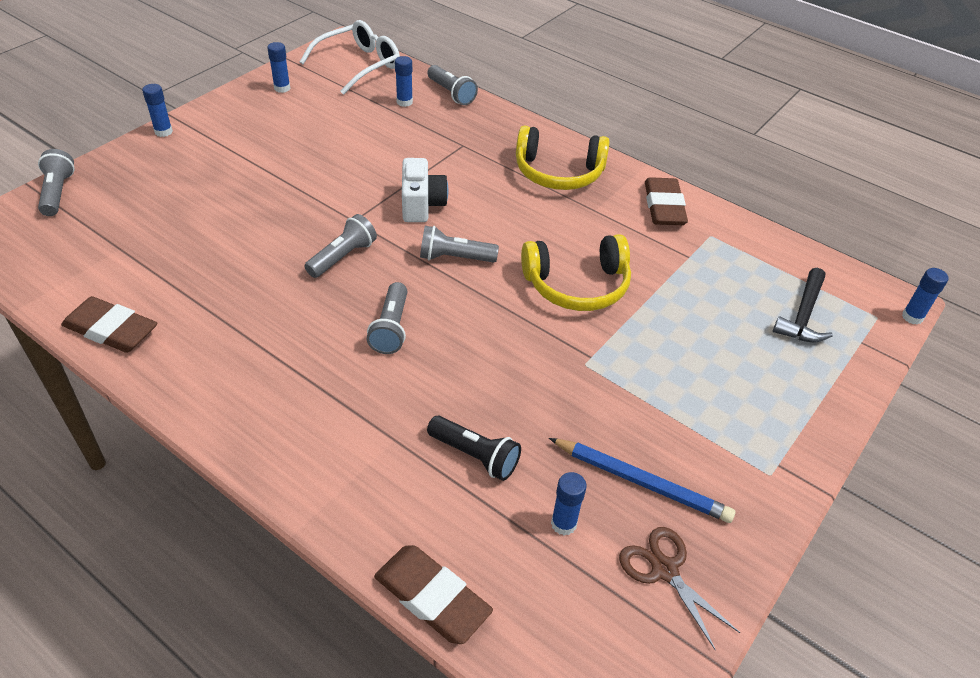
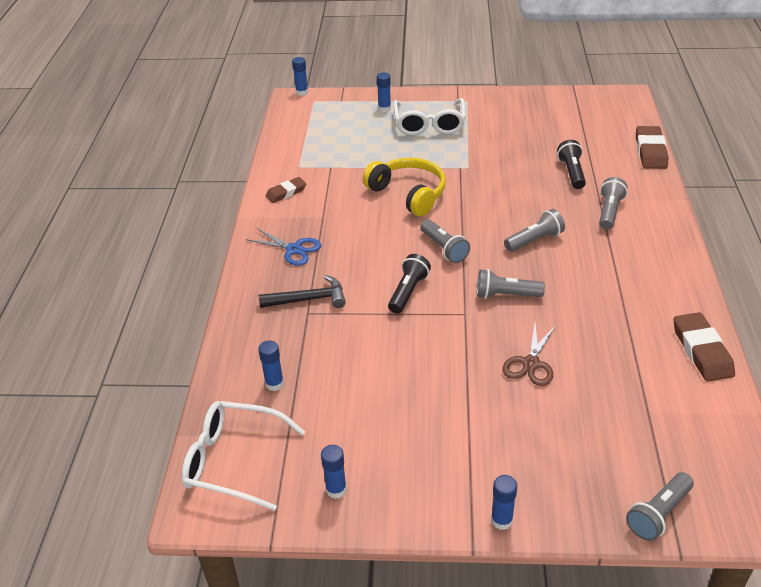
camera: 120 degrees left, 5 degrees down
white camera [402,158,448,222] -> black flashlight [388,254,431,314]
grey flashlight [427,65,478,105] -> grey flashlight moved to [599,177,628,230]
yellow headphones [516,125,610,190] -> blue scissors [246,228,321,266]
blue pencil [549,438,735,523] -> none
blue glue stick [551,472,587,536] -> blue glue stick moved to [377,73,391,112]
brown scissors [619,527,740,651] -> brown scissors moved to [502,323,557,386]
brown eraser [645,177,688,225] -> brown eraser [266,177,306,203], size x0.63
black hammer [773,268,833,343] -> black hammer moved to [259,275,346,308]
none -> white glasses [393,98,465,136]

